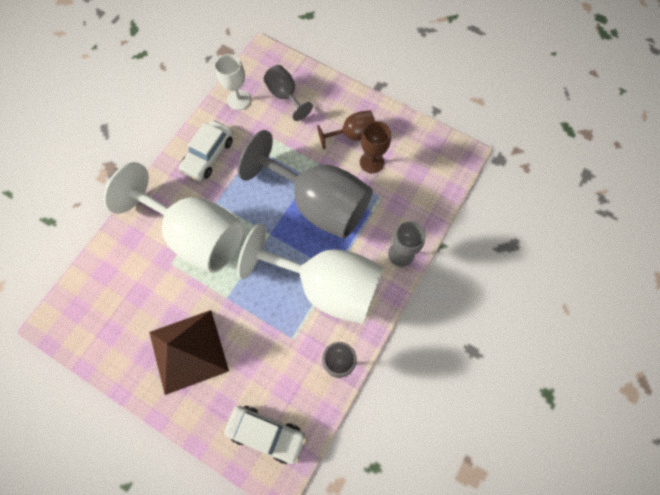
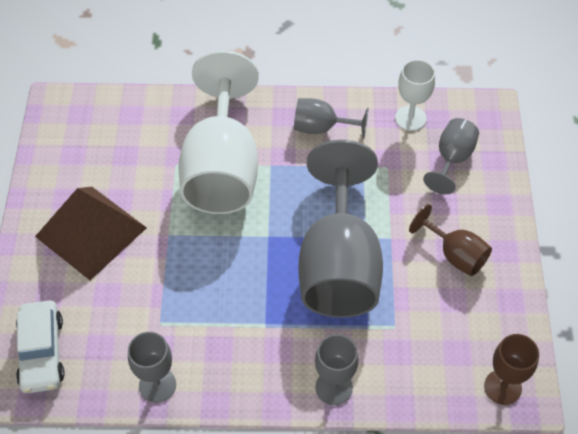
camera: 60 degrees right, 15 degrees down
white car [179,120,233,181] -> grey goblet [294,98,369,140]
white goblet [237,223,383,324] -> none
brown goblet [360,121,391,173] -> brown goblet moved to [484,334,539,405]

